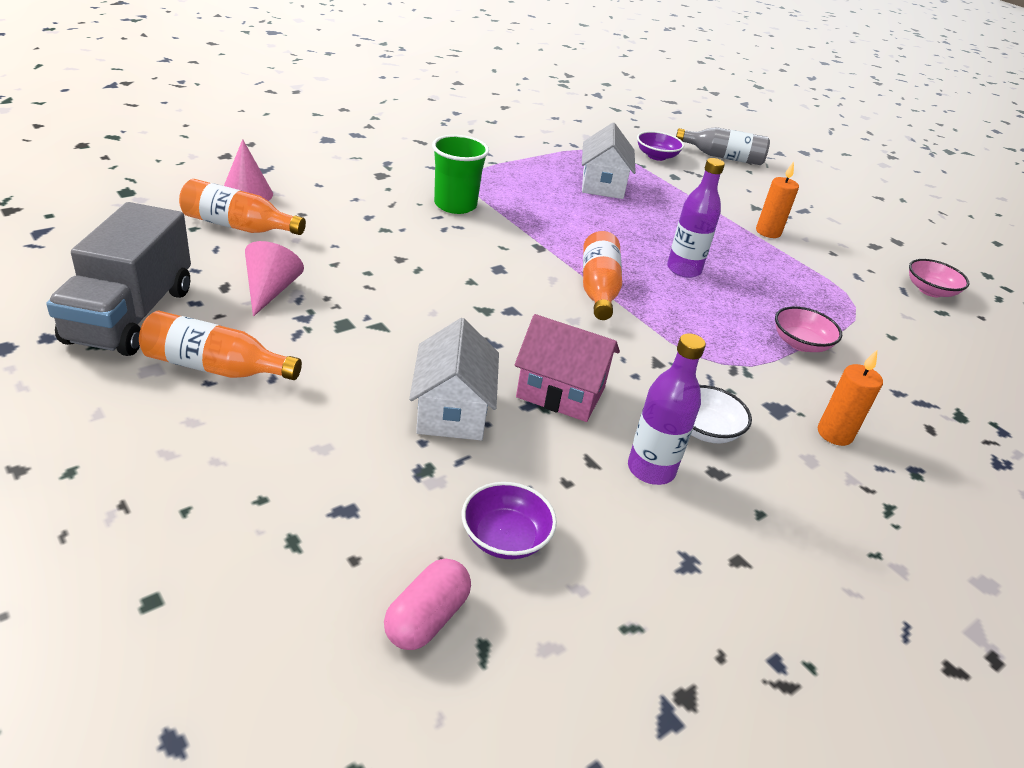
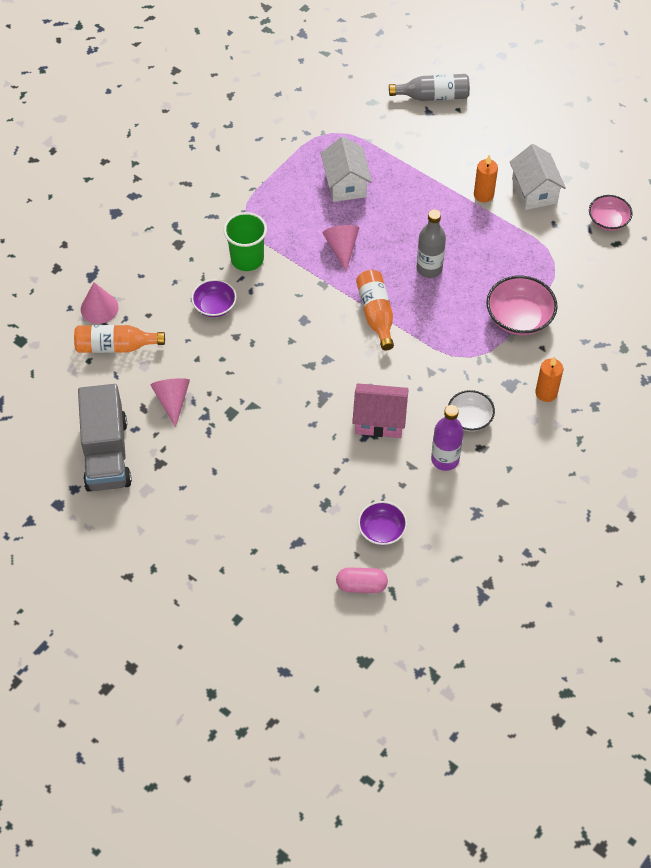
camera: 10 degrees left, 20 degrees up
orange bottle [139,310,302,380] -> none
pink capsule [384,558,471,650] -> pink capsule turned 75 degrees clockwise [336,567,388,593]
white house [409,318,499,440] -> white house moved to [510,144,566,210]
purple bowl [637,131,684,161] -> purple bowl moved to [191,279,237,317]
purple bottle [667,158,725,278] -> grey bottle [416,209,446,278]
pink bowl [775,306,842,352] -> pink bowl [486,276,558,335], size x1.55
none -> pink cone [323,225,359,272]

